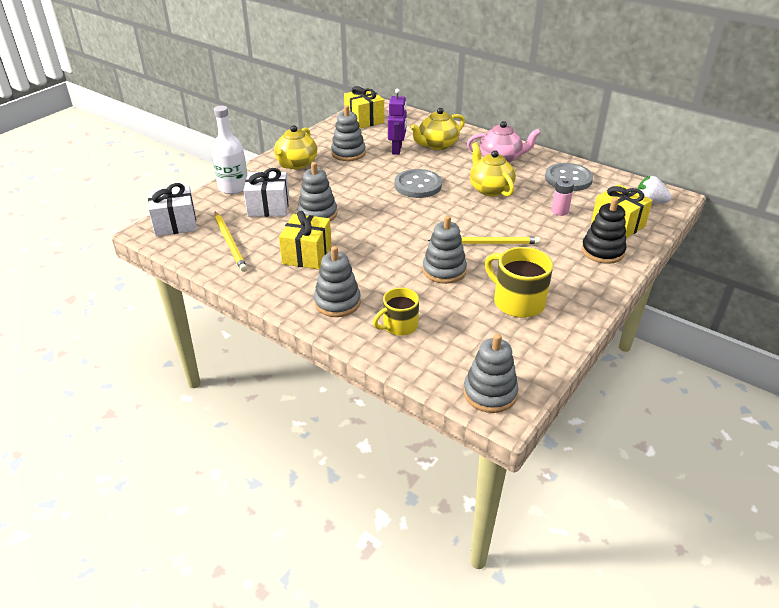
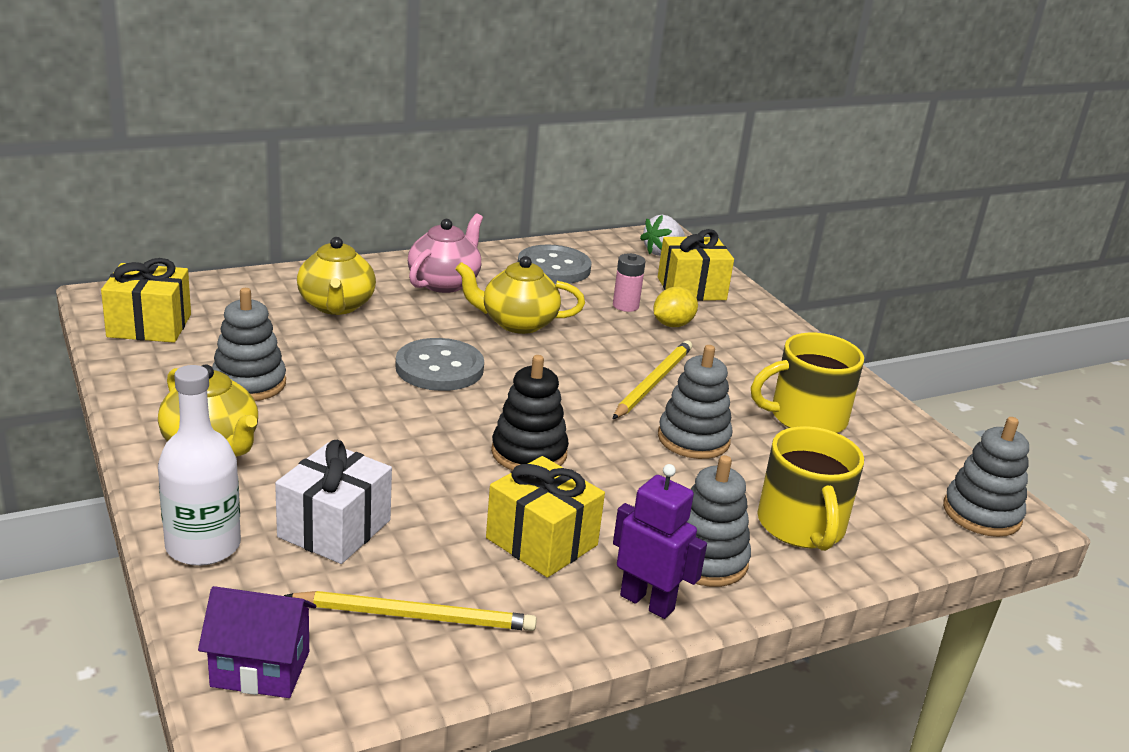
camera: 65 degrees left, 10 degrees down
white gift [148,183,197,236] -> purple house [198,586,316,698]
grey stacking toy [297,162,337,221] -> none
yellow mug [373,288,419,336] -> yellow mug [757,426,864,551], size x1.53
purple robot [388,89,407,155] -> purple robot moved to [613,464,707,619]
black stacking toy [581,197,626,264] -> black stacking toy moved to [491,355,569,471]
none -> yellow lemon [653,287,698,327]

